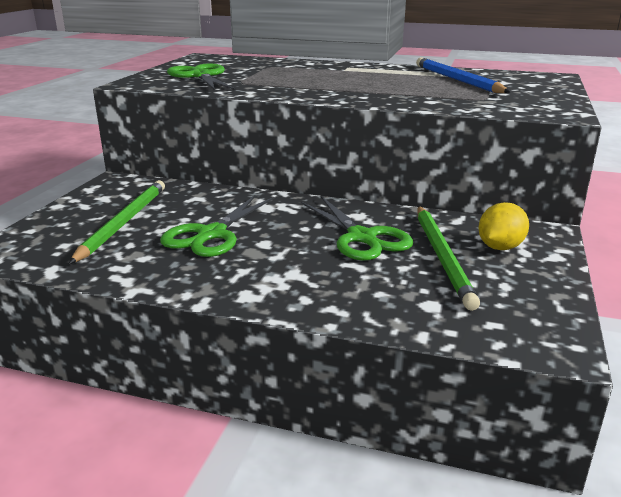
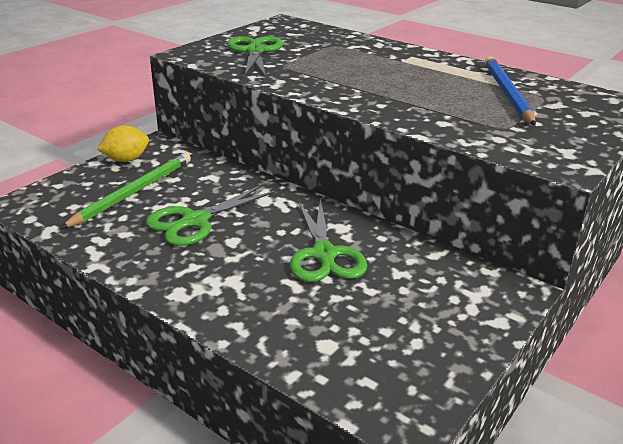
camera: 20 degrees right, 5 degrees up
green pencil [417,206,480,311] -> none
yellow lemon [478,202,529,250] -> yellow lemon moved to [97,125,149,162]

